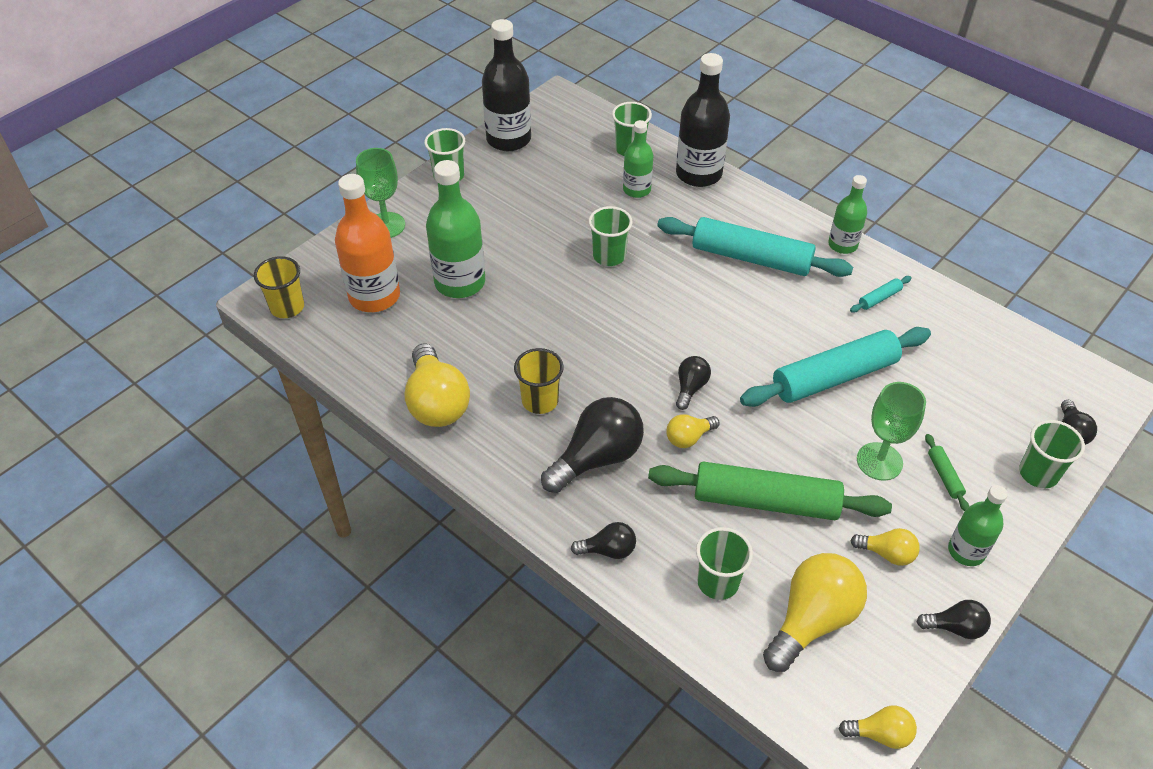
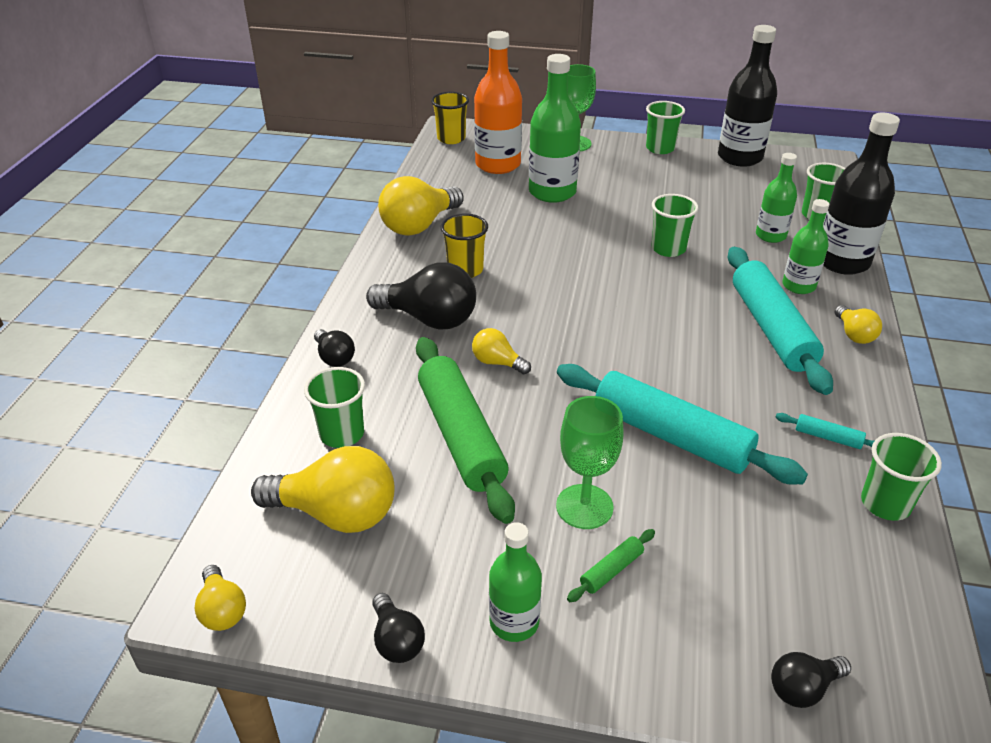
camera: 60 degrees right, 10 degrees down
black light bulb [676,356,711,410] -> none
green bottle [828,175,867,254] -> green bottle moved to [782,199,829,294]
yellow light bulb [850,528,920,566] -> yellow light bulb moved to [835,305,882,344]
green cup [1019,420,1085,488] -> green cup moved to [861,433,942,521]

